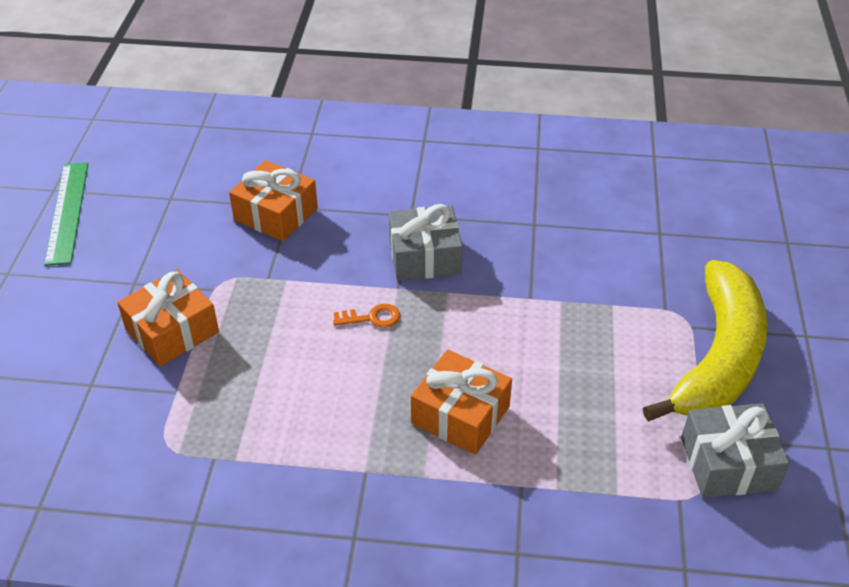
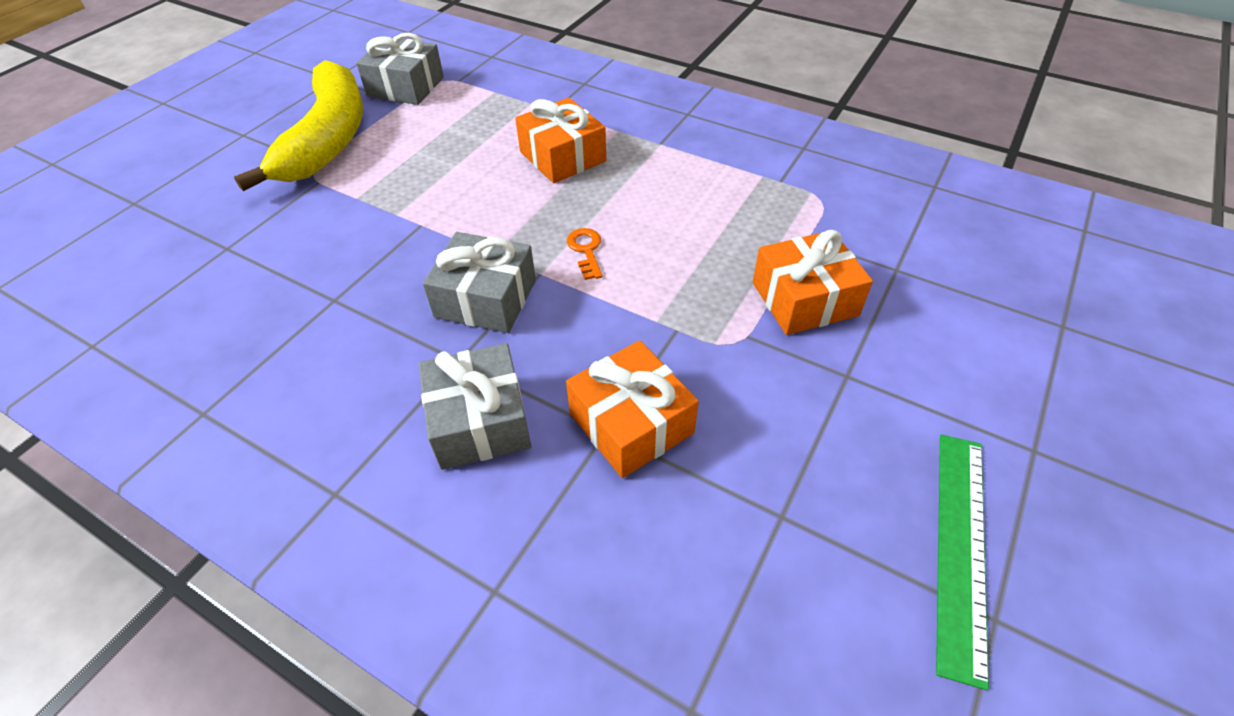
camera: 155 degrees left, 5 degrees up
orange key [333,304,400,328] -> orange key turned 60 degrees clockwise [567,228,602,280]
yellow banana [643,260,768,422] -> yellow banana turned 135 degrees clockwise [234,60,363,191]
none -> grey gift [419,343,531,470]

